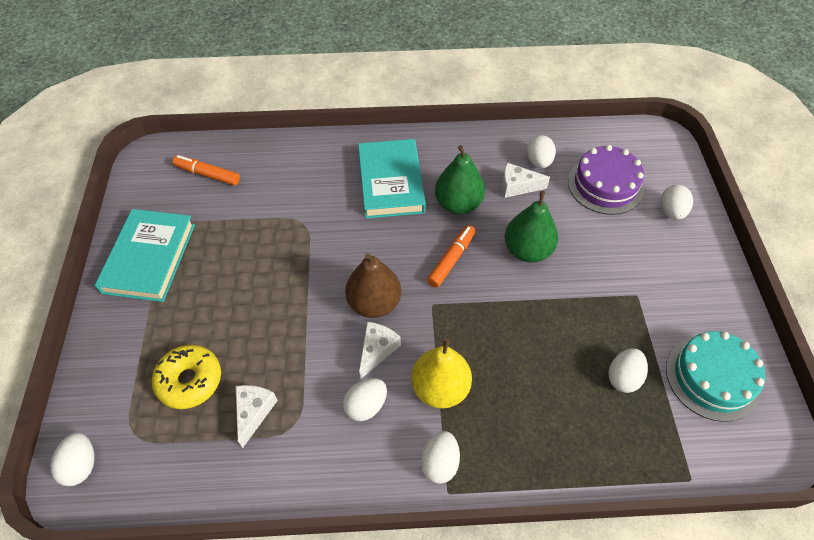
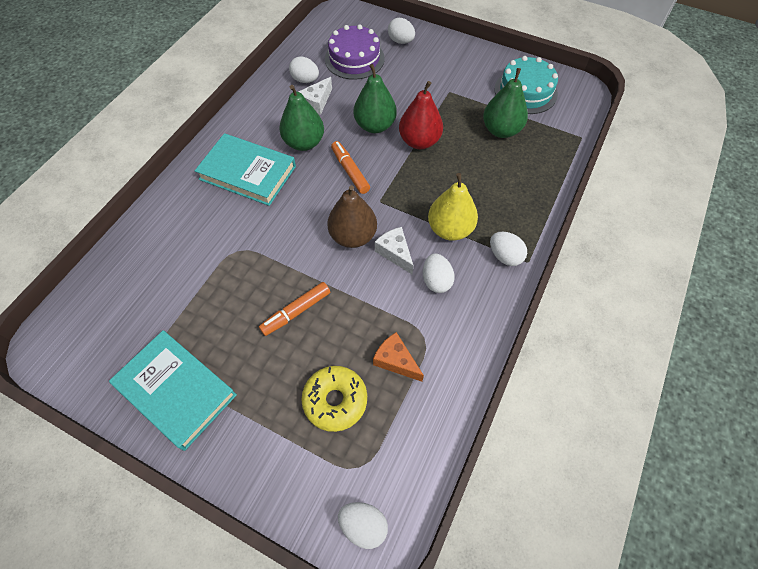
camera: 60 degrees left, 5 degrees up
orange marker [173,155,240,186] -> orange marker moved to [259,282,330,336]
white cheese [235,385,278,448] -> orange cheese [373,332,424,382]
white egg [608,348,648,393] -> green pear [483,68,528,138]
none -> red pear [399,81,443,149]

